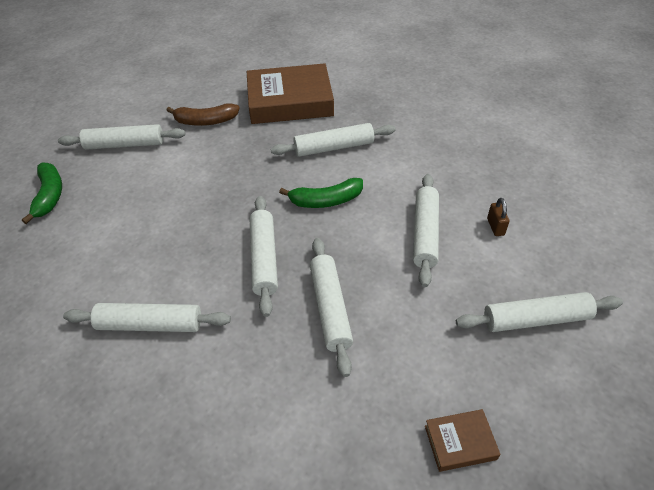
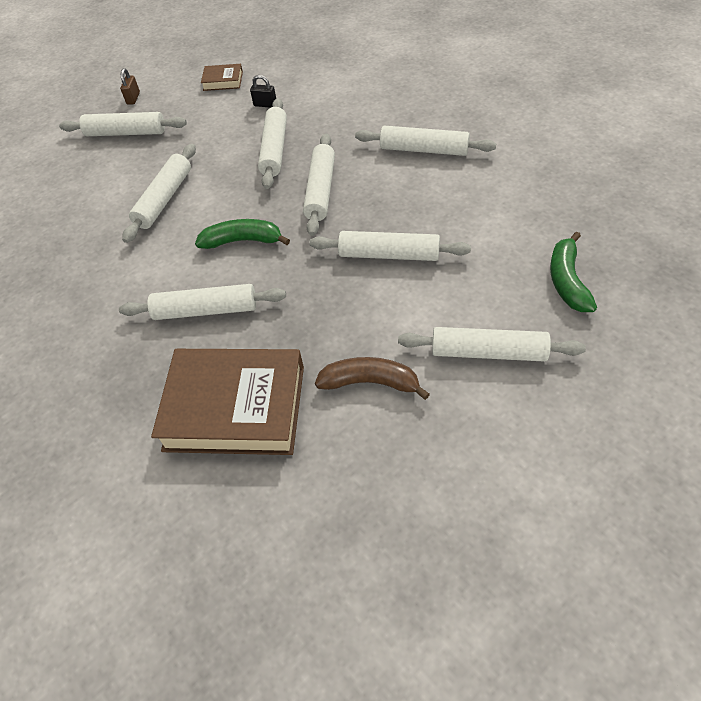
camera: 165 degrees left, 5 degrees up
brown padlock [487,198,509,236] -> brown padlock moved to [120,68,140,105]
none -> black padlock [250,75,276,108]
none -> white rolling pin [309,231,471,261]

